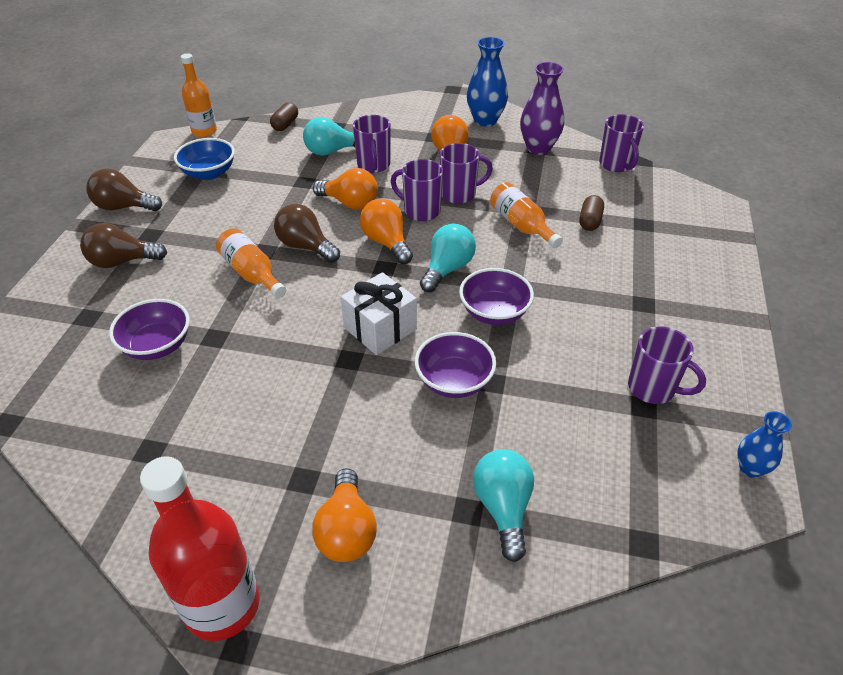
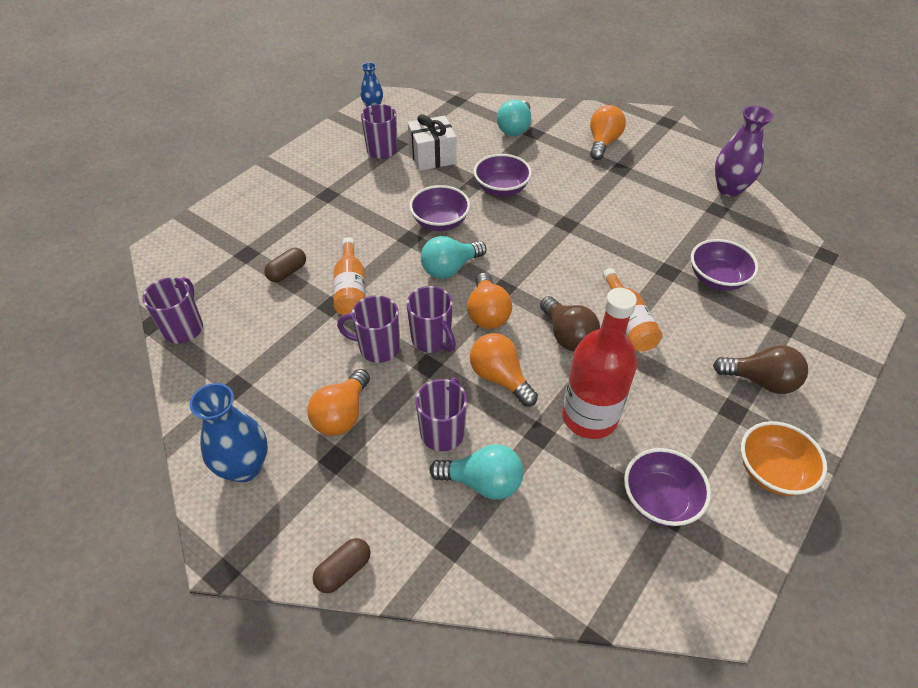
camera: 155 degrees left, 5 degrees up
brown light bulb [86,169,162,211] -> orange bowl [741,421,827,496]
red bottle [140,456,260,641] -> red bottle moved to [562,288,637,439]
blue bowl [174,138,235,180] -> purple bowl [624,448,711,527]
orange bottle [181,53,217,137] -> none
brown capsule [270,102,298,131] -> brown capsule moved to [313,538,371,593]
white gift [341,272,417,355] -> white gift moved to [408,114,457,171]
purple vase [520,62,564,155] -> purple vase moved to [715,106,774,197]

